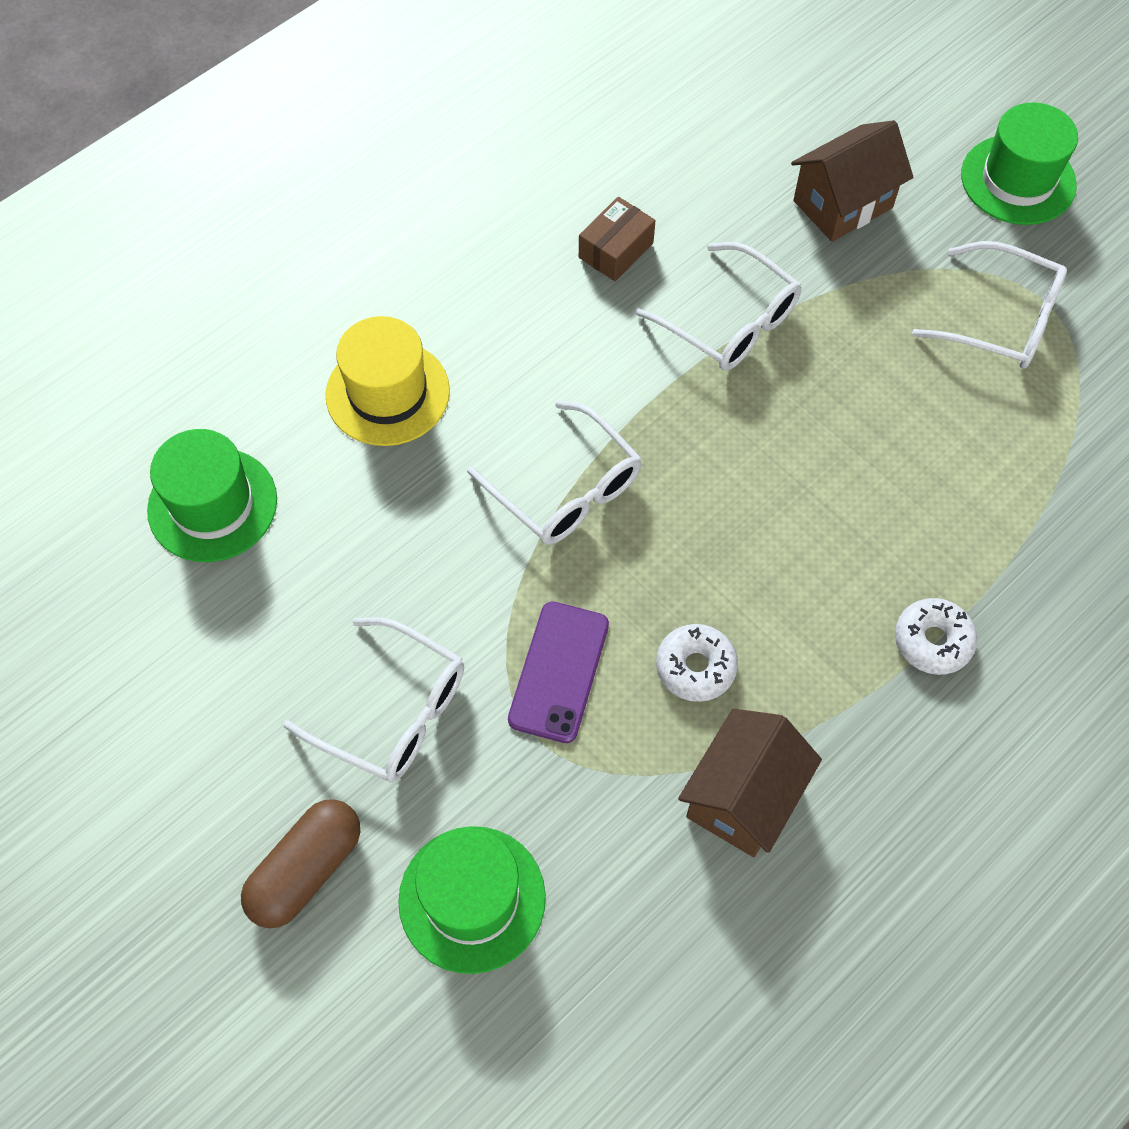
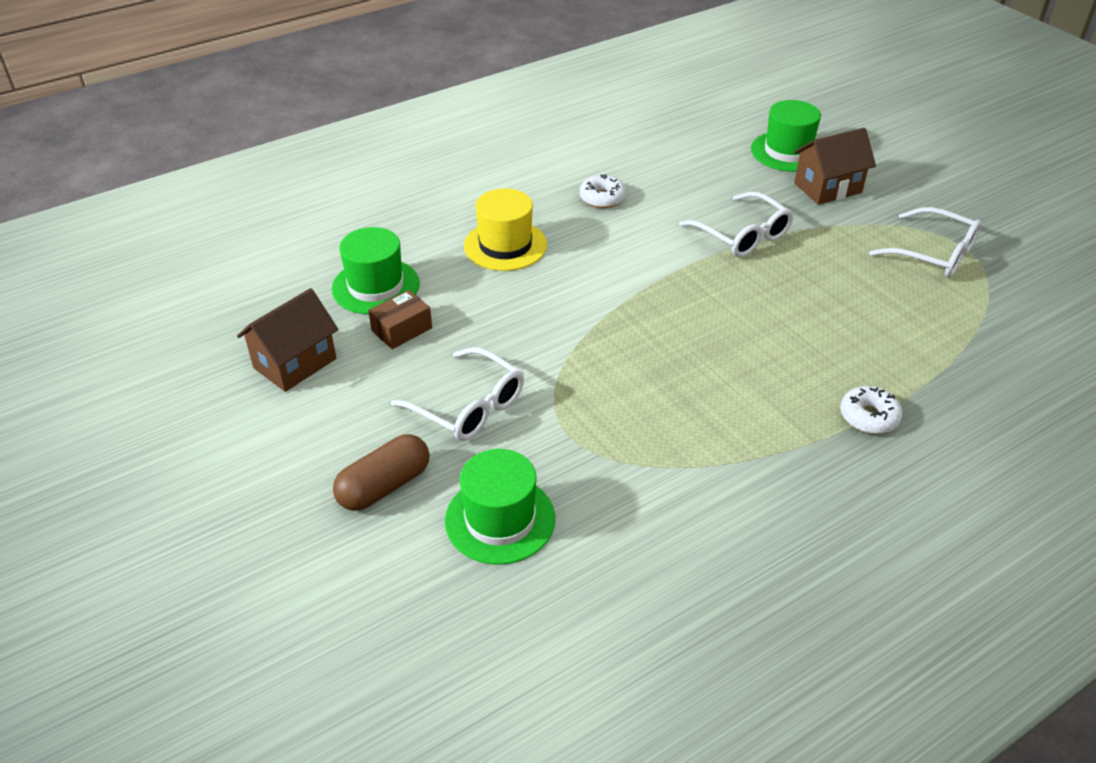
camera: 10 degrees right, 20 degrees down
white glasses [467,400,642,545] -> none
purple phone [508,601,609,743] -> none
brown box [579,197,655,281] -> brown box moved to [368,290,432,349]
white donut [656,624,738,702] -> white donut moved to [580,174,626,208]
brown house [678,708,822,857] -> brown house moved to [237,288,339,392]
green hat [961,102,1078,225] -> green hat moved to [751,100,821,172]

